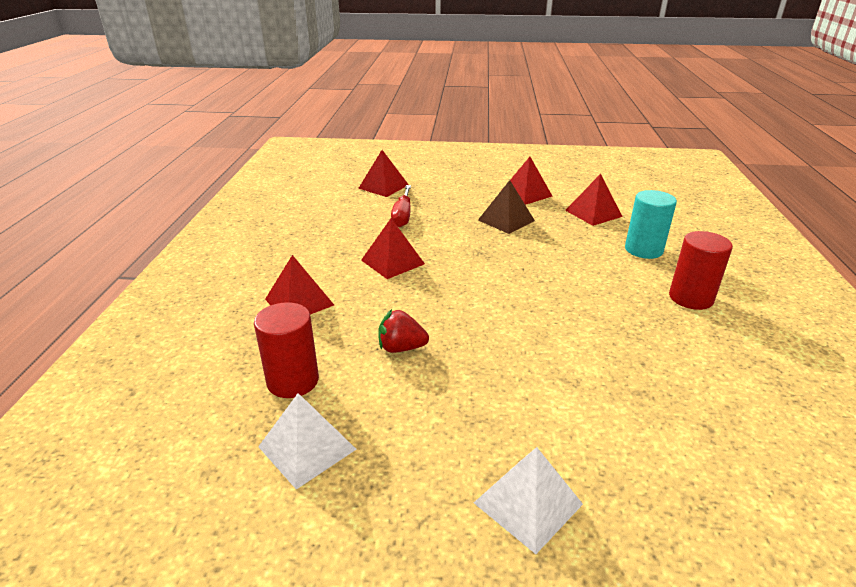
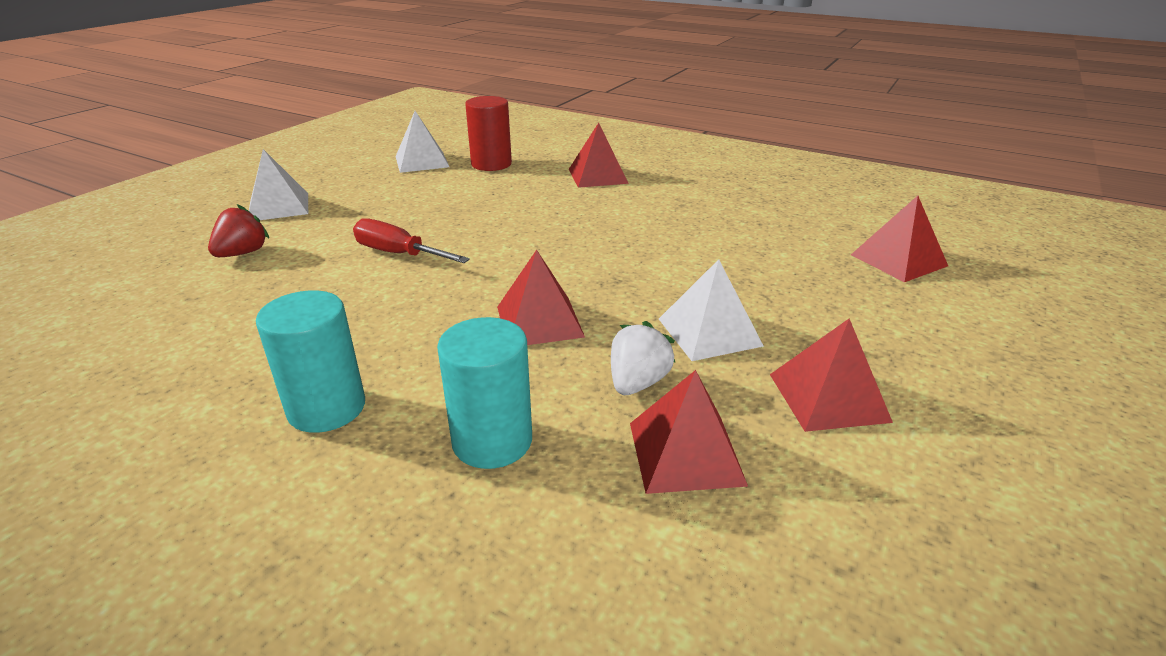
camera: 115 degrees right, 0 degrees up
red pyramid [361,218,425,279] -> red pyramid moved to [497,250,585,345]
red strawberry [378,309,429,353] -> red strawberry moved to [208,204,269,257]
red screwdriver [391,185,411,227] -> red screwdriver moved to [353,218,470,263]
brown pyramid [478,180,535,234] -> white pyramid [659,259,763,361]
red cylinder [669,231,733,310] -> turquoise cylinder [256,290,365,433]
none -> white strawberry [611,321,675,395]

